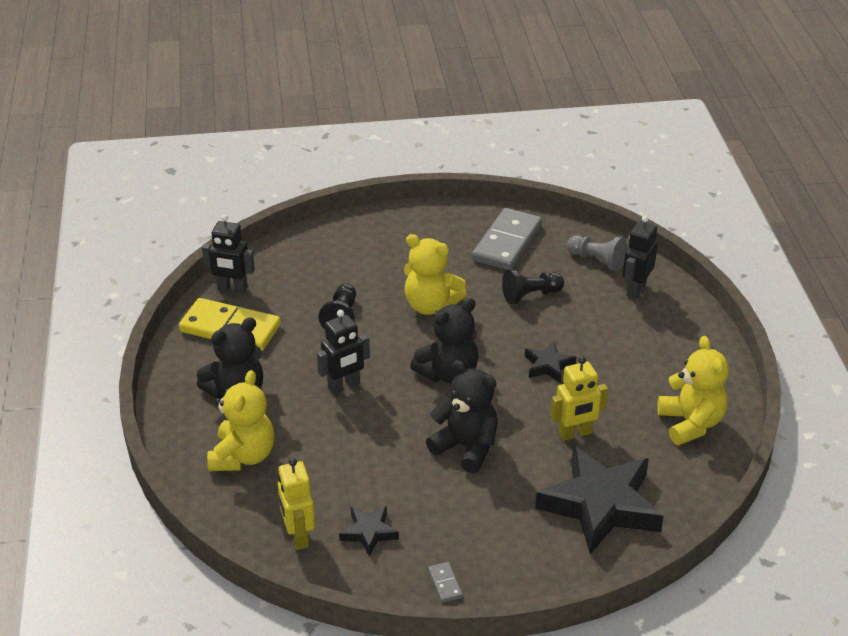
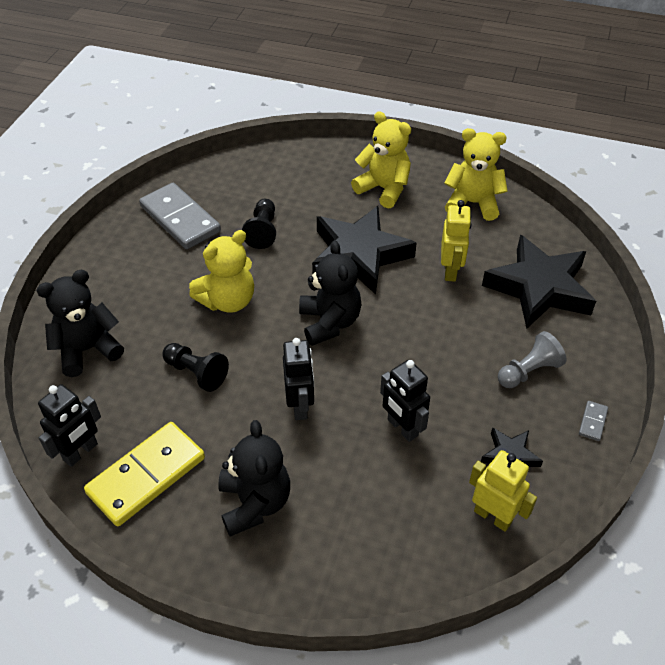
camera: 65 degrees left, 10 degrees up
yellow teddy bear [207,370,274,471] -> yellow teddy bear moved to [351,111,411,208]
yellow robot [278,458,315,550] -> yellow robot turned 150 degrees counterclockwise [469,450,537,532]
black teddy bear [426,360,498,473] -> black teddy bear moved to [36,270,124,377]
grey domino [428,562,463,603] -> grey domino turned 75 degrees counterclockwise [579,401,608,441]
black star [525,341,577,383] -> black star [312,206,417,294], size x2.16
grey pawn [567,235,627,271] -> grey pawn moved to [498,331,567,388]
black robot [623,215,658,299] -> black robot moved to [380,360,430,442]

